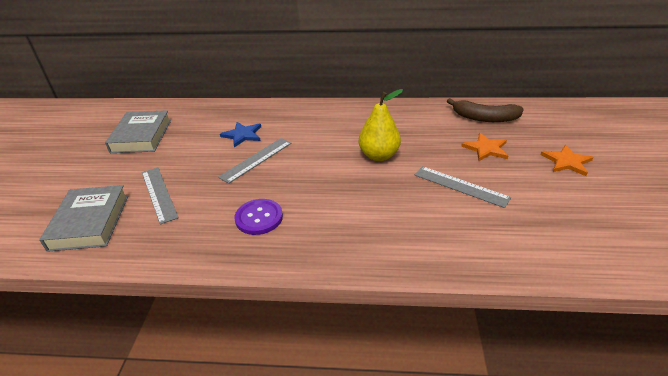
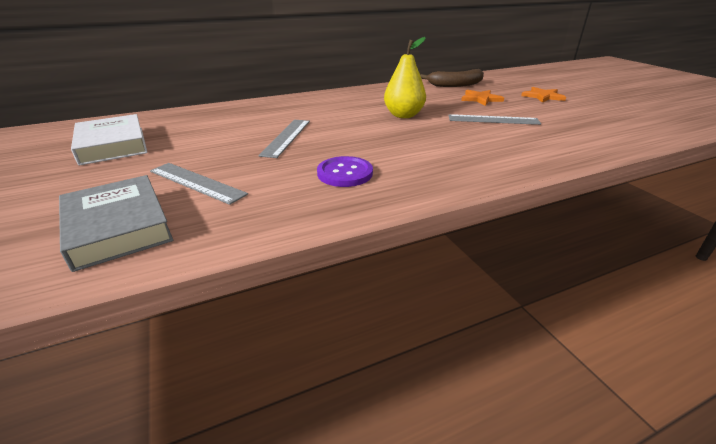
camera: 30 degrees left, 5 degrees down
grey book [105,110,171,153] -> white book [71,114,148,165]
blue star [220,122,261,148] -> none

